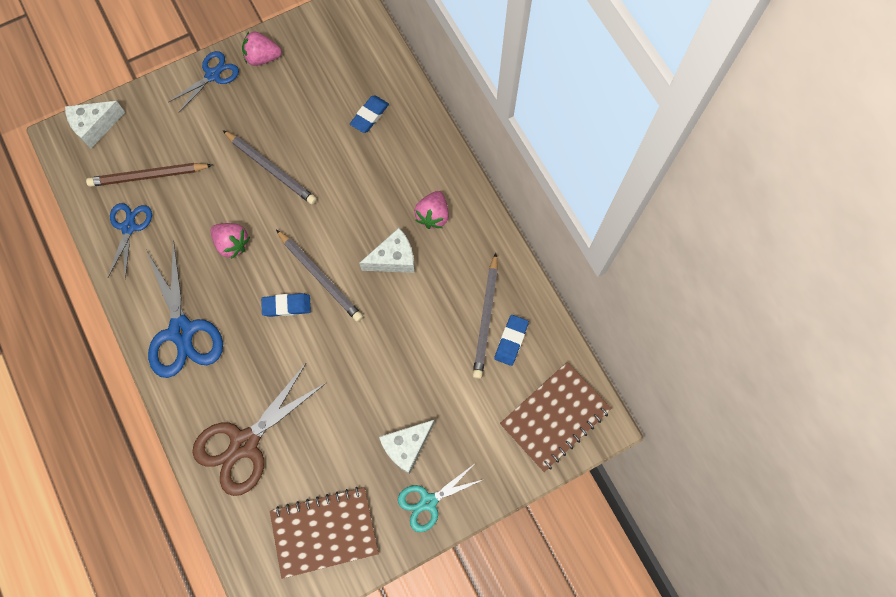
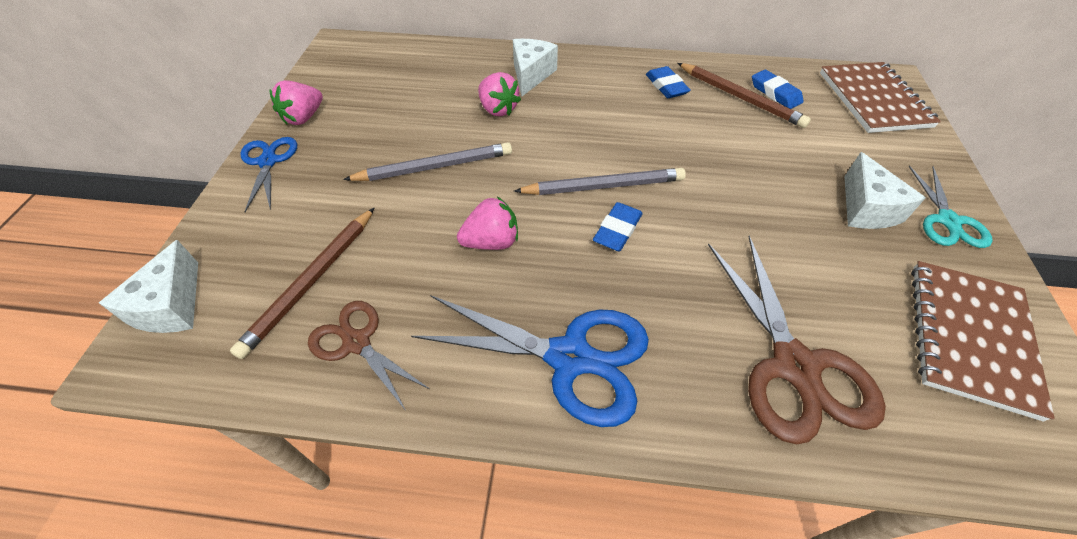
camera: 55 degrees left, 20 degrees down
blue scissors [108,203,152,280] -> brown scissors [308,301,430,411]
blue eraser [350,95,389,133] -> blue eraser moved to [646,66,691,98]
white cheese [359,228,415,273] -> white cheese moved to [513,39,558,96]
pink strawberry [414,191,449,229] -> pink strawberry moved to [478,72,521,116]
grey pencil [473,253,498,379] -> brown pencil [677,63,811,128]

